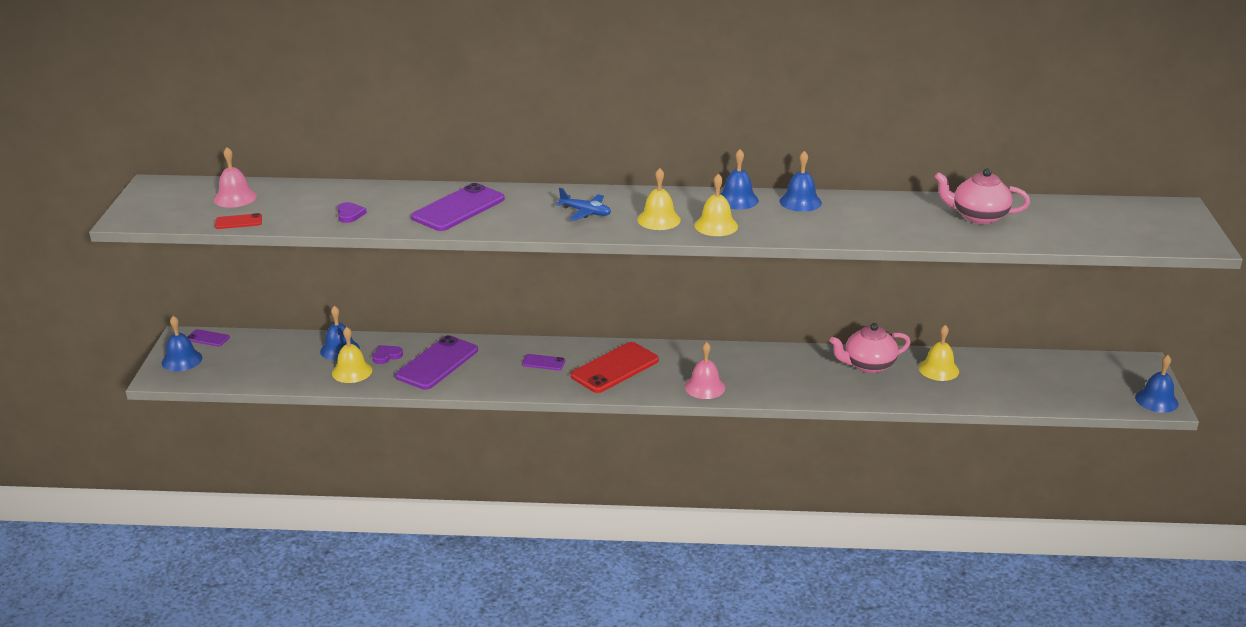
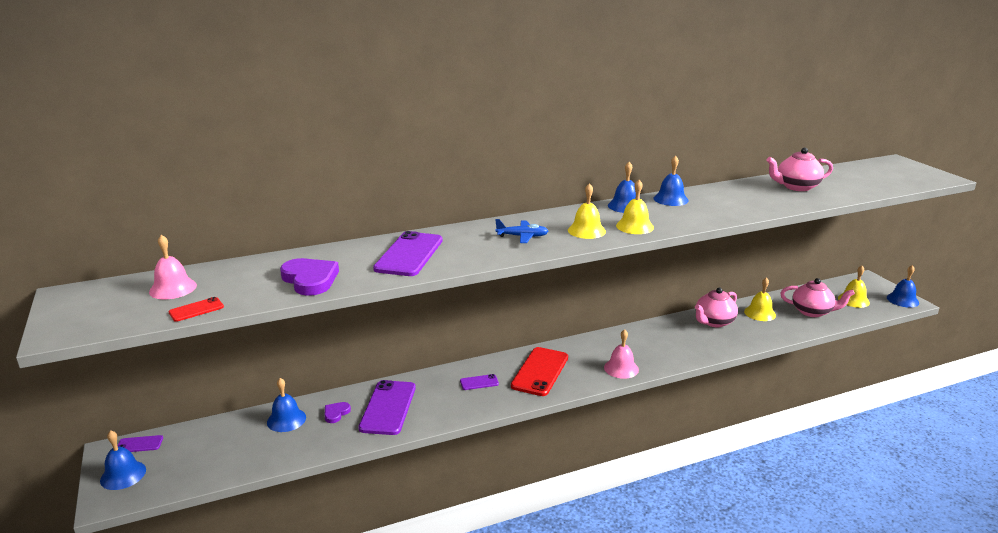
camera: 25 degrees left, 5 degrees down
yellow bell [332,327,372,383] -> yellow bell moved to [838,266,870,308]
purple heart [337,202,367,223] -> purple heart [280,258,339,296], size x1.90
none -> pink teapot [780,278,855,317]

